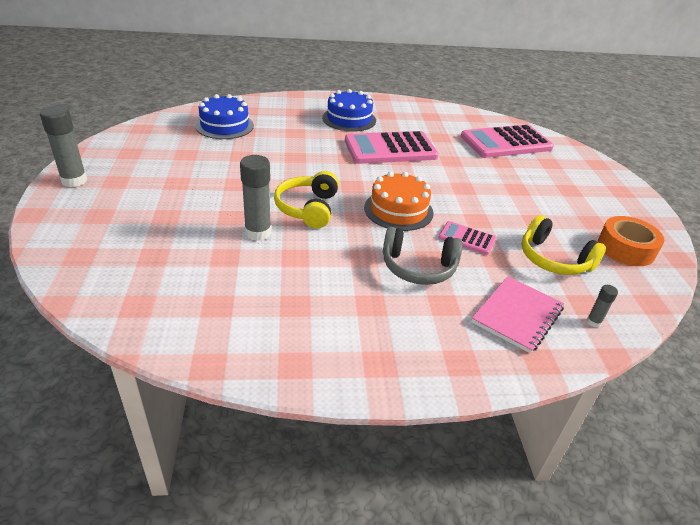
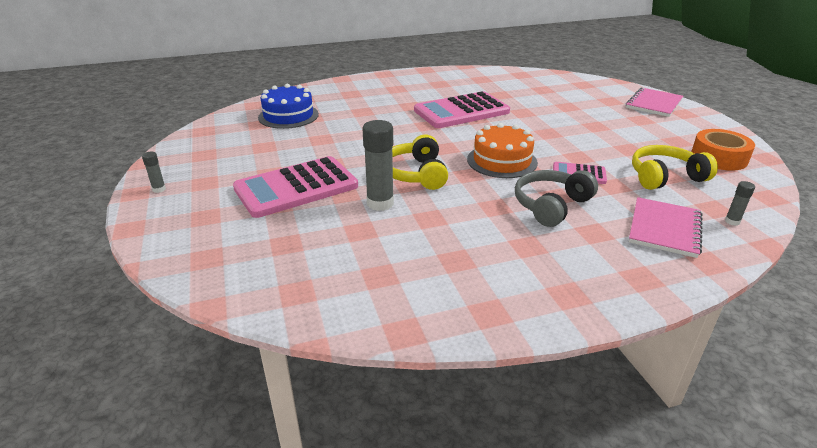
camera: 10 degrees left, 5 degrees down
grey glue stick [40,106,87,187] -> grey glue stick [142,152,166,193], size x0.49
blue cake [322,89,376,132] -> none
grey headphones [383,227,463,285] -> grey headphones turned 135 degrees clockwise [515,170,598,227]
pink calculator [461,125,554,158] -> pink calculator moved to [233,156,358,218]
yellow headphones [521,215,606,275] -> yellow headphones turned 135 degrees clockwise [632,145,718,190]
none -> pink notebook [626,87,683,117]

